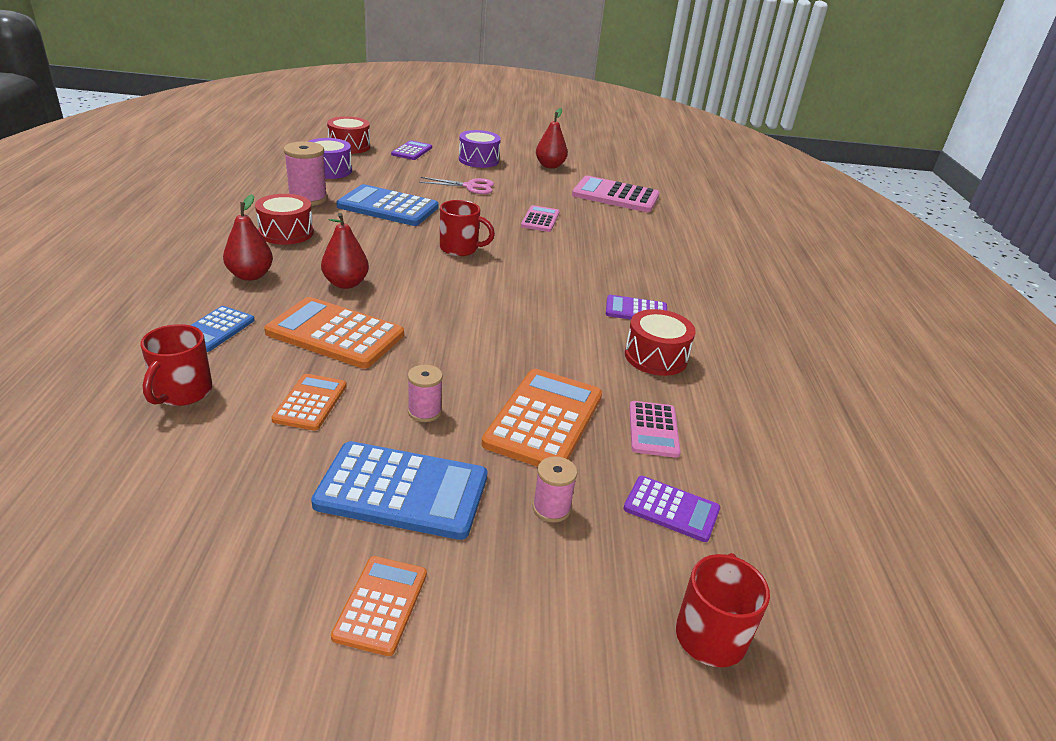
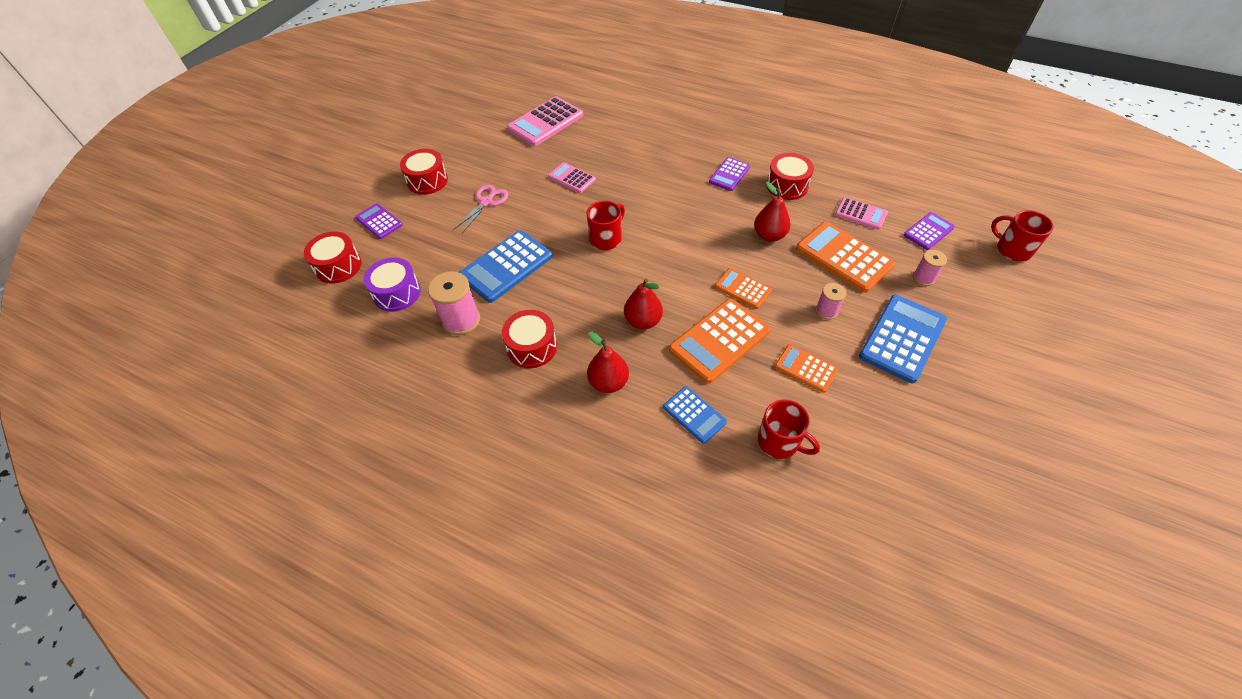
camera: 60 degrees left, 20 degrees up
orange calculator [331,556,427,656] -> orange calculator moved to [715,268,772,309]
purple drum [459,130,501,168] -> red drum [400,149,448,195]
red pear [536,108,568,169] -> red pear moved to [754,182,791,242]

